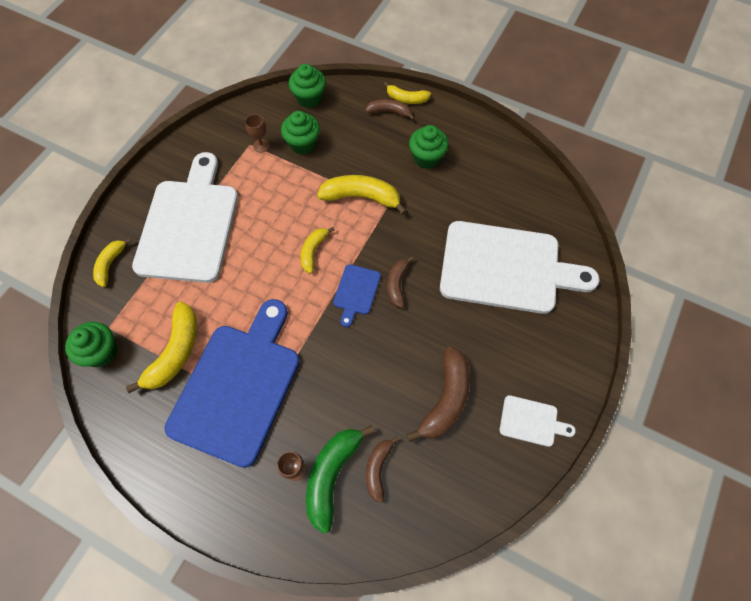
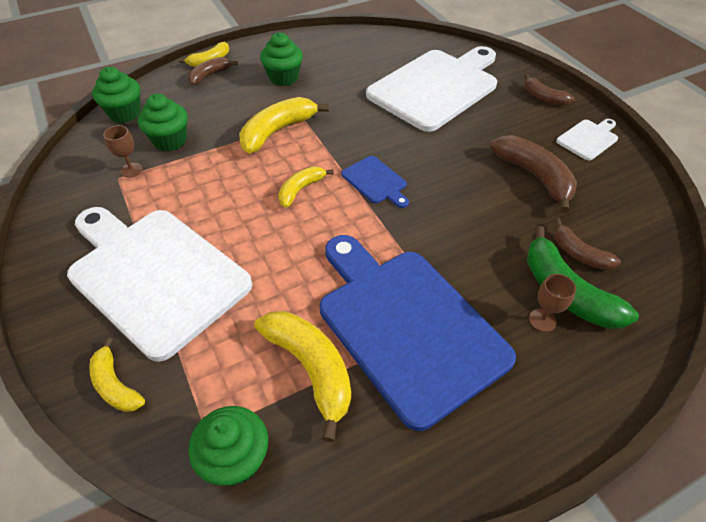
camera: 55 degrees left, 15 degrees down
yellow banana [301,227,334,273] -> yellow banana turned 75 degrees clockwise [278,166,334,208]
brown banana [387,256,414,308] -> brown banana moved to [524,74,574,106]

